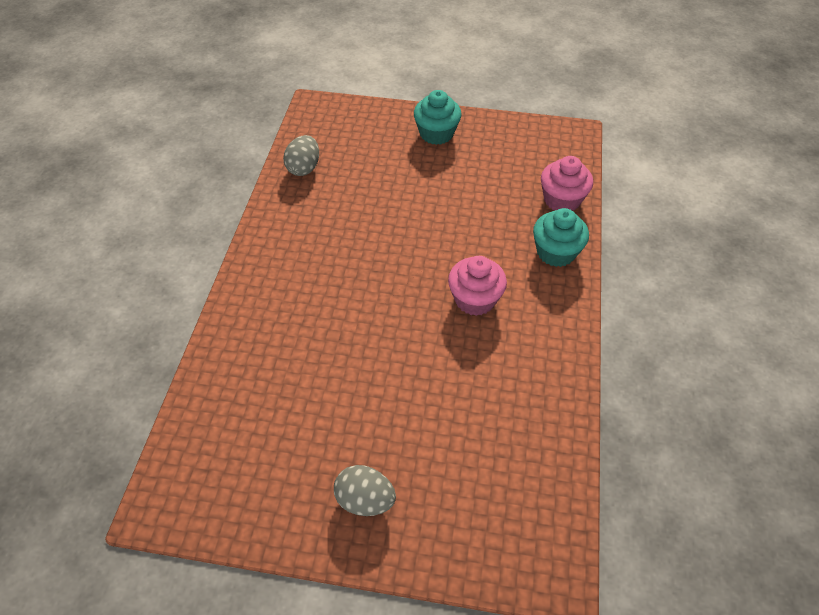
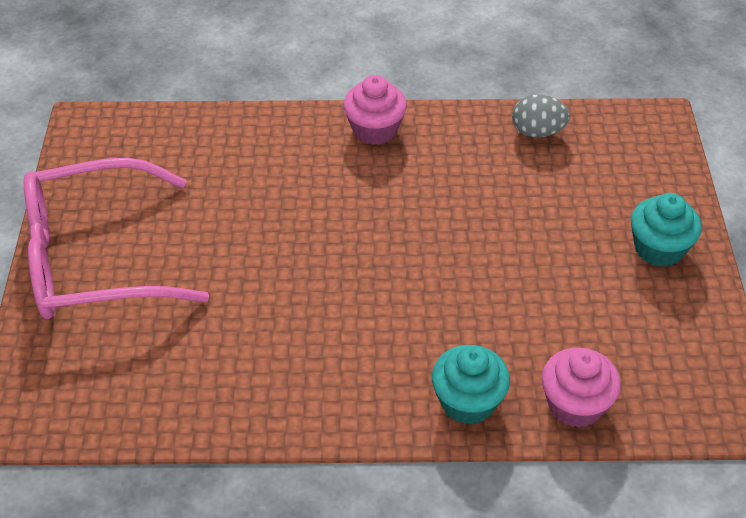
camera: 80 degrees right, 5 degrees down
grey egg [334,465,396,516] -> pink glasses [24,157,209,319]
pink cupcake [448,256,507,316] -> pink cupcake moved to [343,75,407,145]

